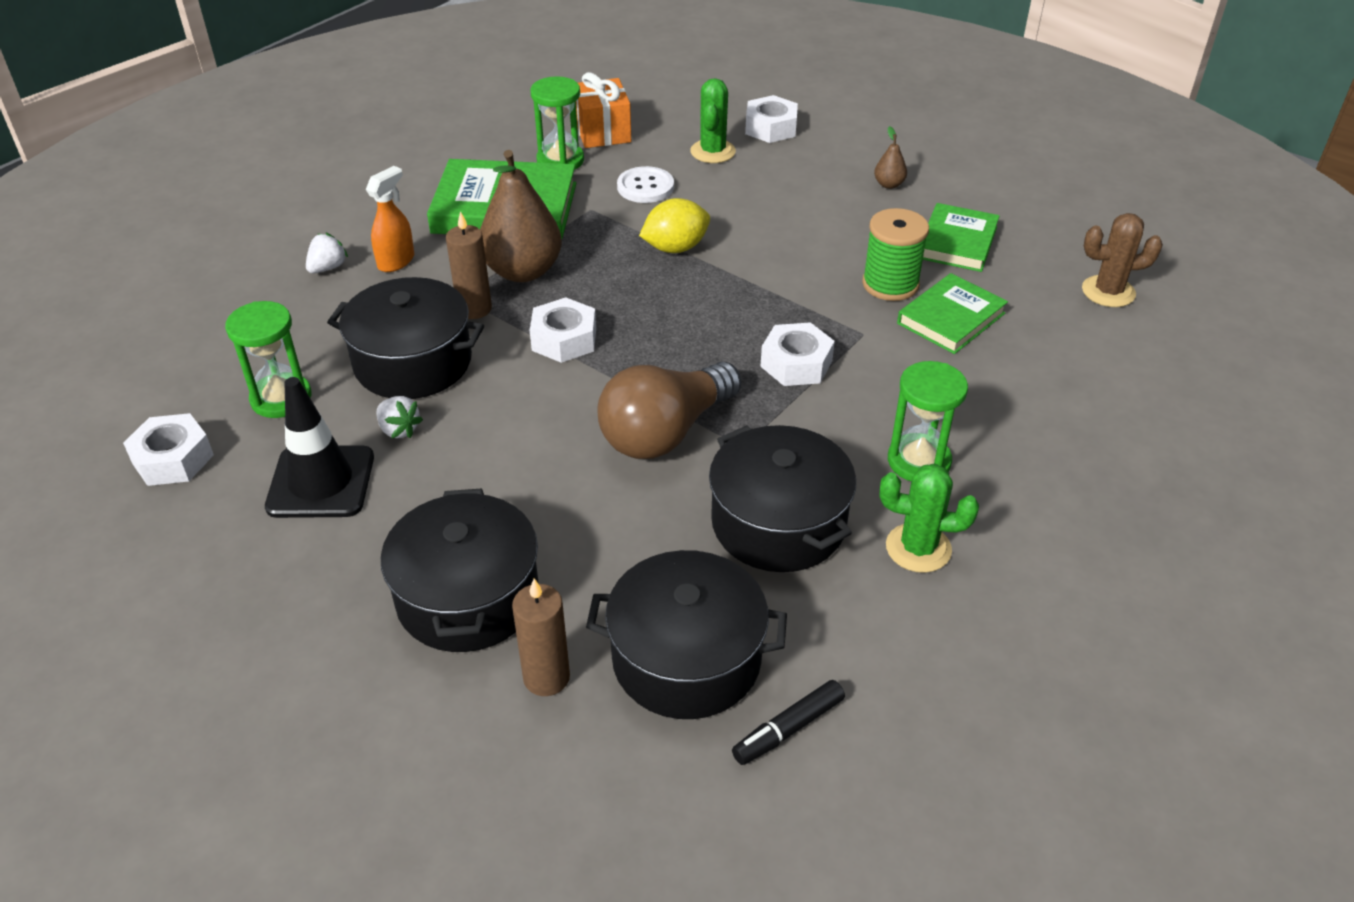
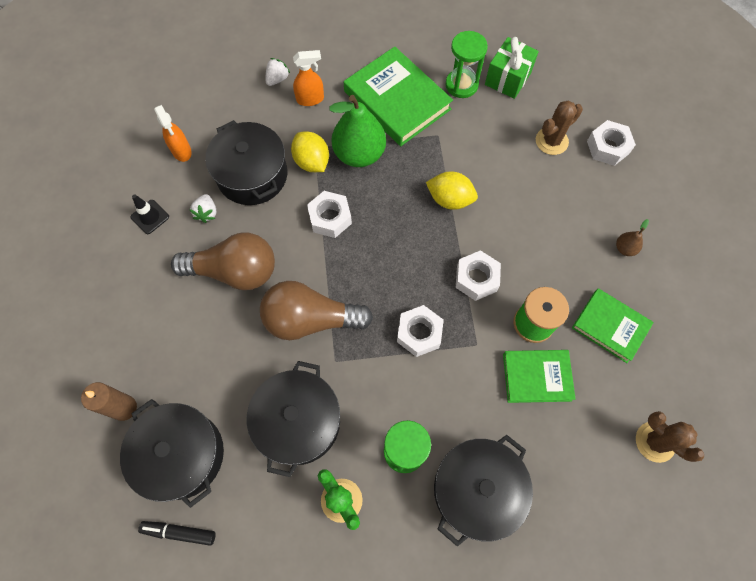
camera: 45 degrees right, 25 degrees up
white nut [123,413,214,486] -> white nut moved to [456,250,501,301]
green hourglass [225,301,311,418] -> orange spray bottle [154,105,192,162]
black traffic cone [265,377,374,518] -> black traffic cone [131,194,169,234], size x0.55
white strawberry [306,233,348,273] -> white strawberry turned 45 degrees counterclockwise [265,58,290,86]
black pot [381,488,539,652] -> black pot moved to [434,435,533,547]
brown candle [446,211,492,319] -> yellow lemon [291,131,329,172]
brown pear [480,150,562,282] -> green pear [329,95,386,167]
orange gift [576,72,631,148] -> green gift [485,37,539,99]
white button [617,166,674,203] -> none
green cactus [690,78,736,163] -> brown cactus [536,100,583,155]
green book [923,203,1000,272] -> green book turned 60 degrees clockwise [572,288,654,363]
none -> brown light bulb [171,233,275,290]

